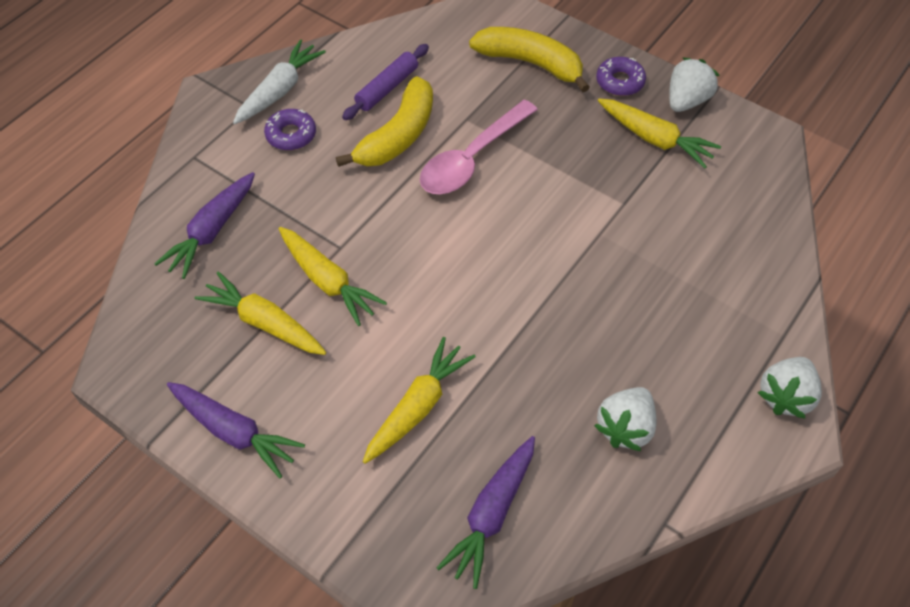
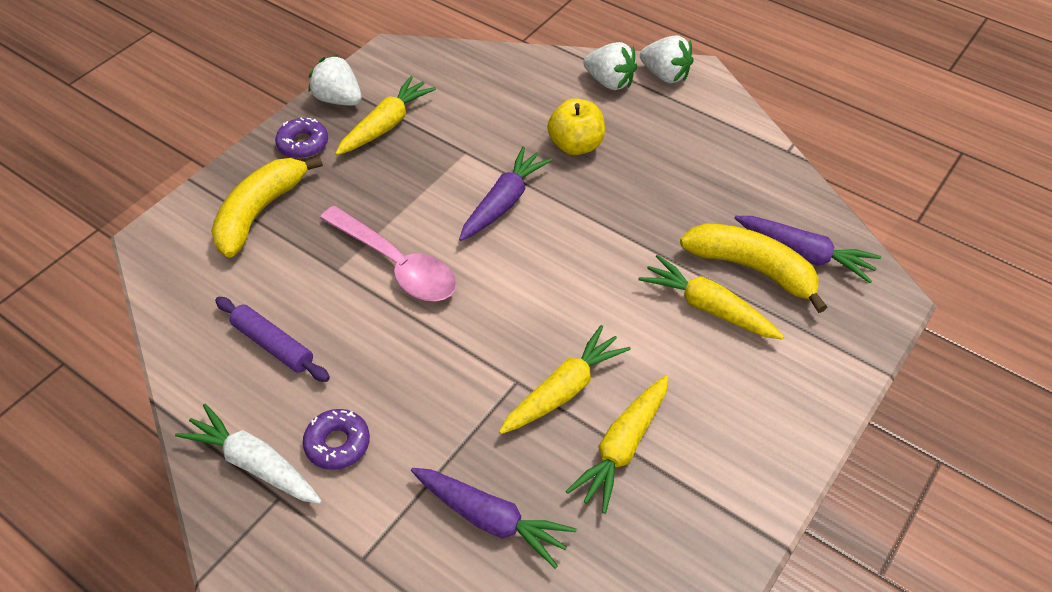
camera: 90 degrees left, 5 degrees down
purple carrot [167,382,305,479] -> purple carrot moved to [459,147,552,241]
yellow banana [336,76,433,167] -> yellow banana moved to [680,223,828,313]
white strawberry [594,387,657,451] -> white strawberry moved to [583,42,637,90]
none -> yellow apple [547,98,605,155]

